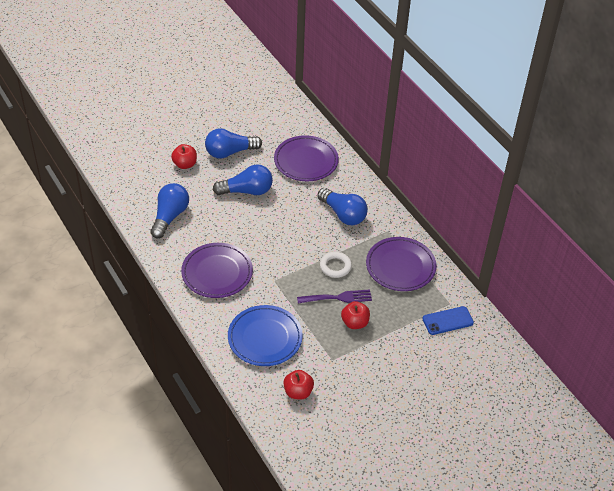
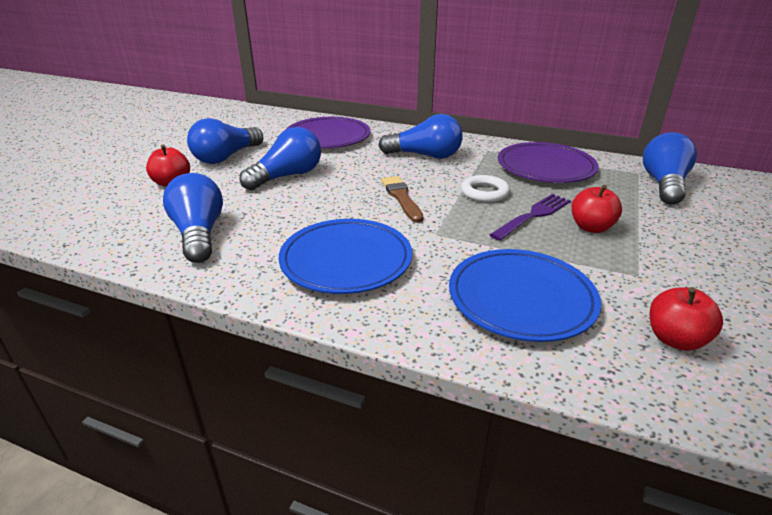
camera: 35 degrees left, 15 degrees down
purple plate [181,243,253,298] -> blue plate [279,219,412,294]
blue phone [422,306,474,335] -> blue light bulb [643,132,697,205]
none -> brown brush [381,176,423,223]

